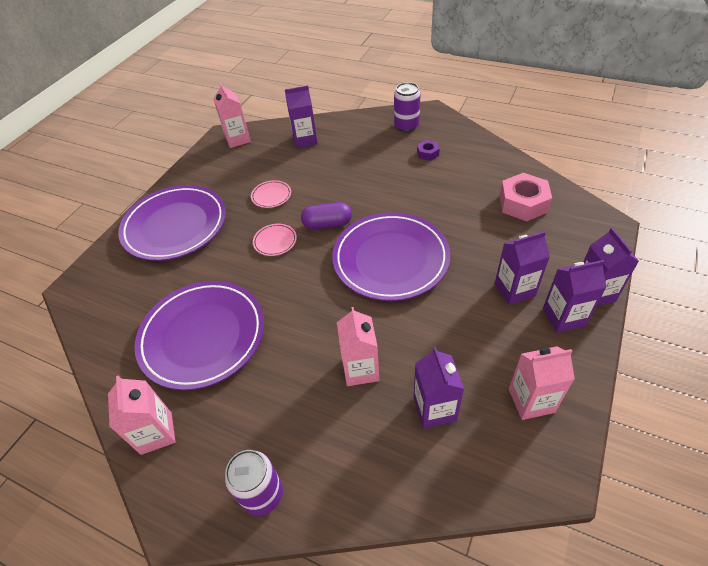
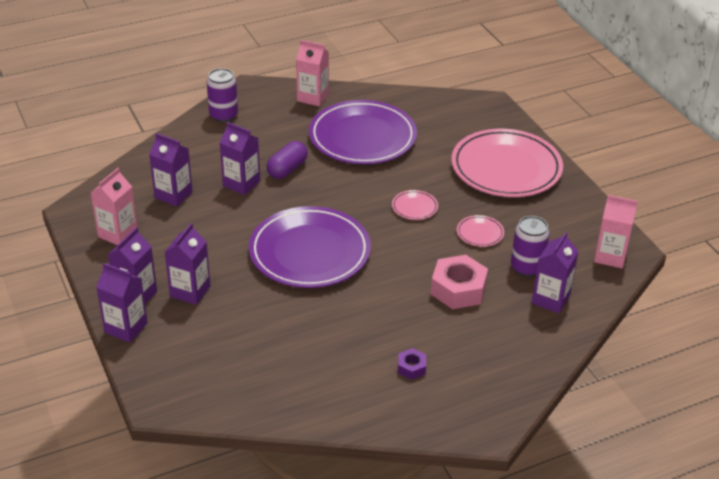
camera: 125 degrees right, 10 degrees down
purple plate [118,185,226,261] -> pink plate [451,129,563,197]
purple capsule [301,202,352,229] -> purple capsule moved to [266,141,308,179]
pink carton [337,307,379,386] -> purple carton [219,122,260,195]
purple can [394,82,420,132] -> purple can moved to [511,216,550,277]
pink nut [499,173,552,221] -> pink nut moved to [431,255,488,309]

